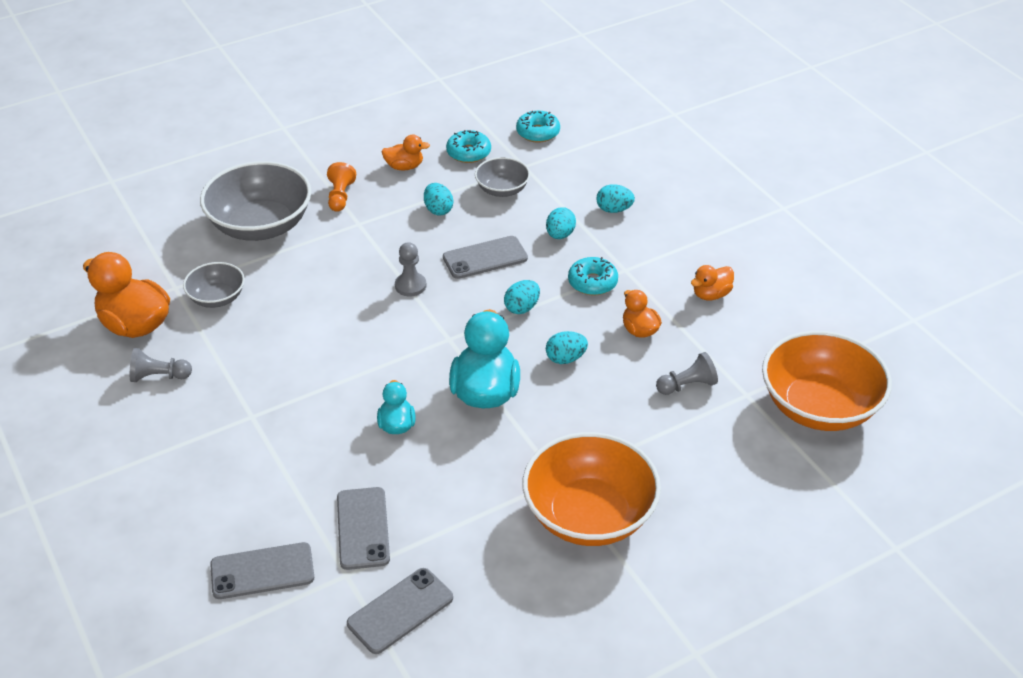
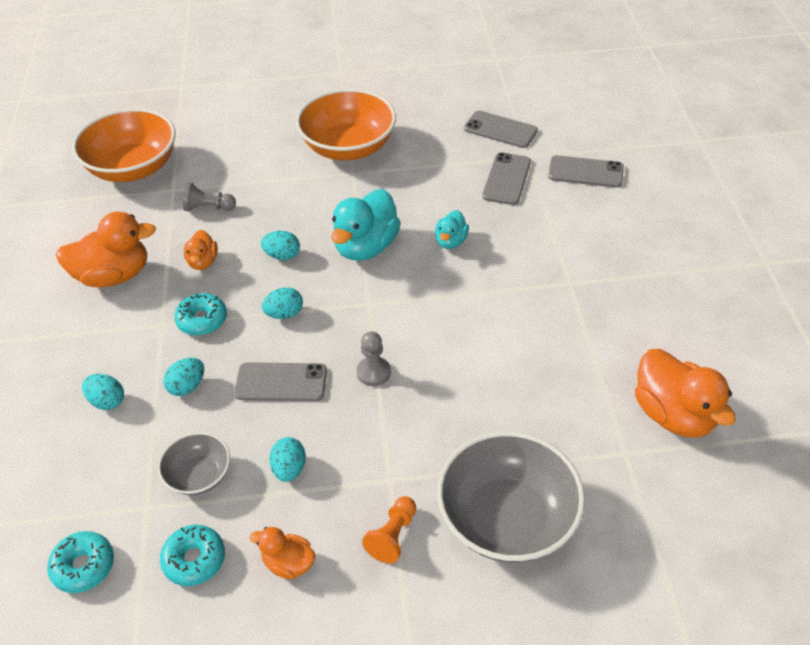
camera: 155 degrees left, 5 degrees up
grey pawn [130,348,192,382] -> none
grey bowl [183,262,245,308] -> none
grey phone [347,568,453,654] -> grey phone turned 45 degrees clockwise [464,111,538,148]
orange duck [691,265,734,300] -> orange duck [56,212,156,287], size x1.88

